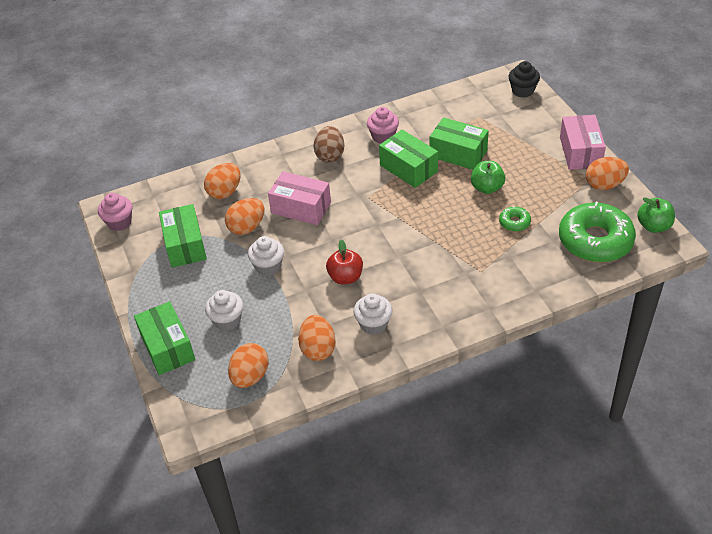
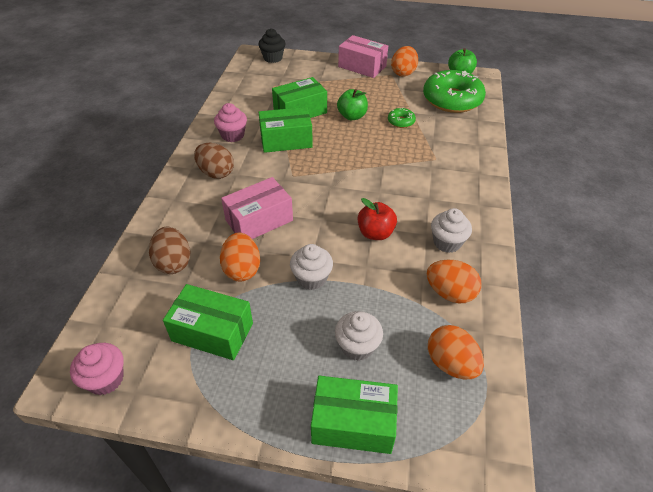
camera: 60 degrees left, 0 degrees up
orange egg [204,163,240,199] -> brown egg [149,227,190,274]

